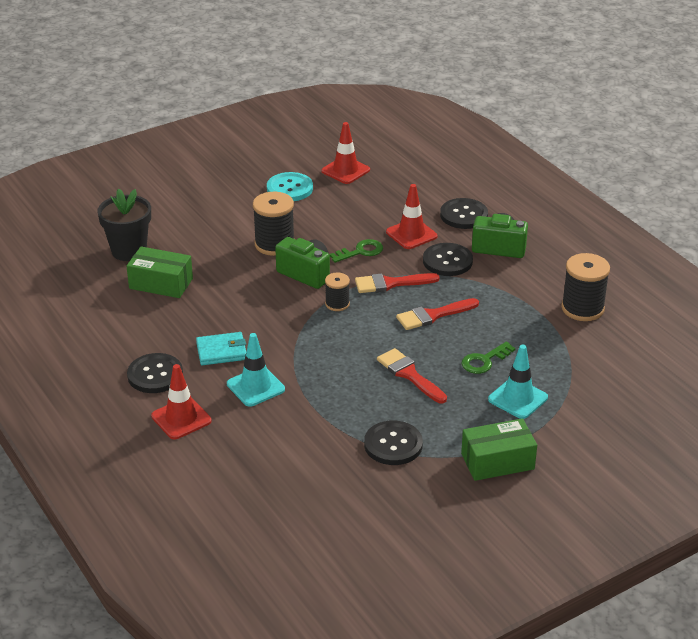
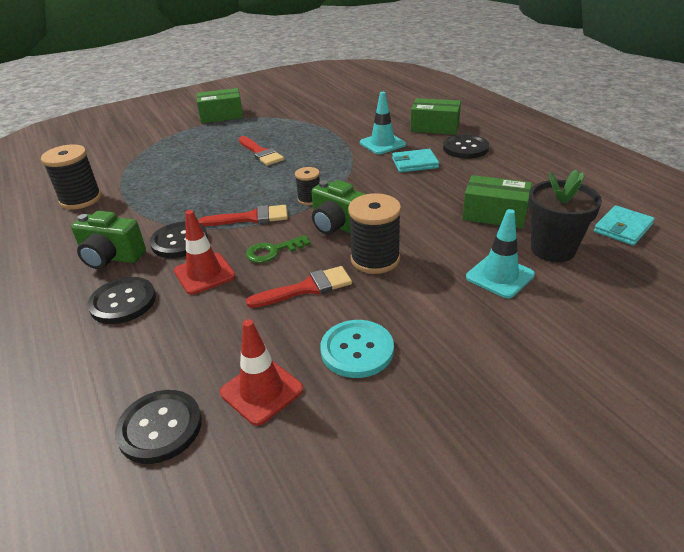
camera: 175 degrees left, 0 degrees up
red traffic cone [151,364,211,439] -> green box [410,98,461,135]
black button [364,421,423,465] -> black button moved to [115,390,202,464]
red brush [396,298,479,330] -> red brush moved to [246,266,352,308]
green key [462,341,516,374] -> none
turquoise traffic cone [488,344,548,419] -> turquoise traffic cone moved to [466,209,535,298]
none -> turquoise wallet [594,205,655,246]

